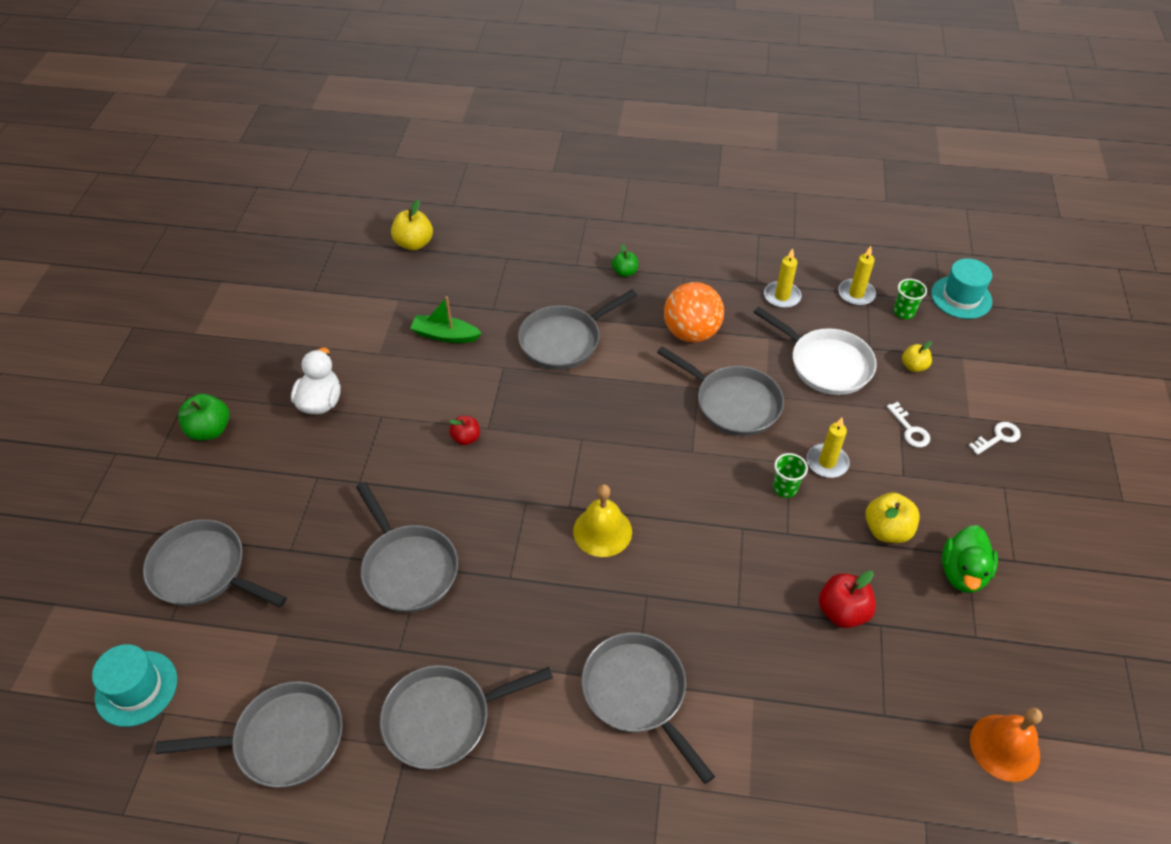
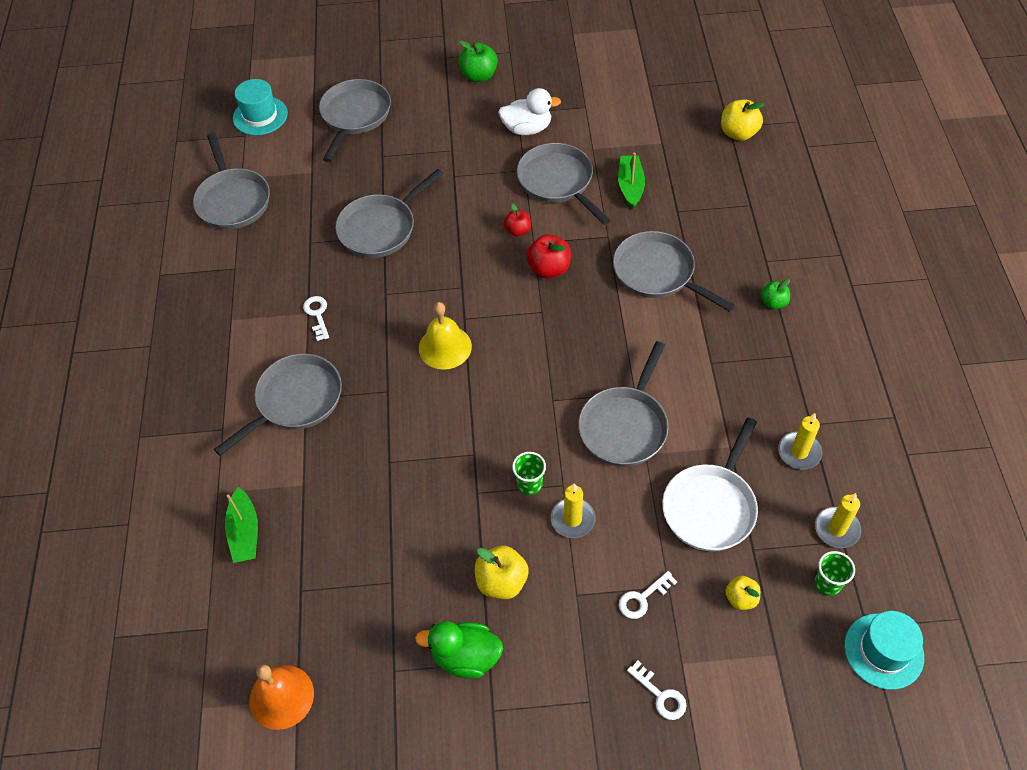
camera: 80 degrees right, 5 degrees up
grey pan [380,665,553,769] -> grey pan moved to [517,143,611,225]
orange ball [664,282,724,343] -> none
red apple [819,571,876,628] -> red apple moved to [526,234,571,278]
none -> green boat [225,487,258,563]
none -> white key [303,296,329,341]

